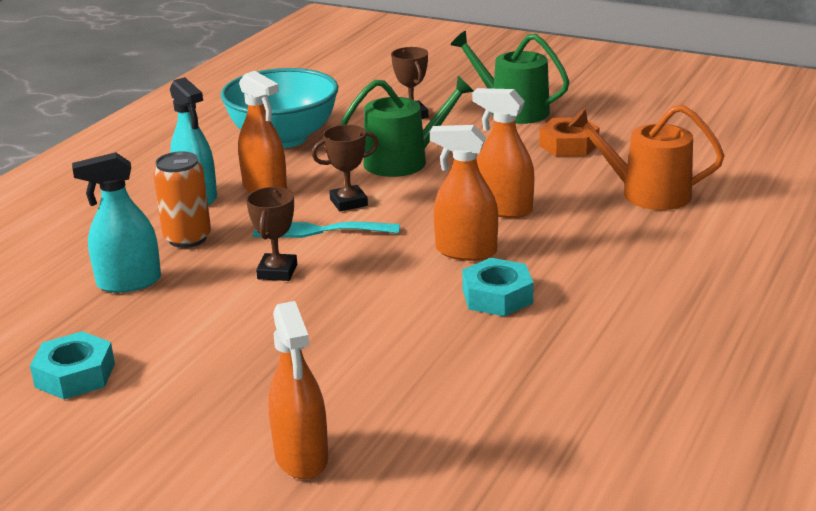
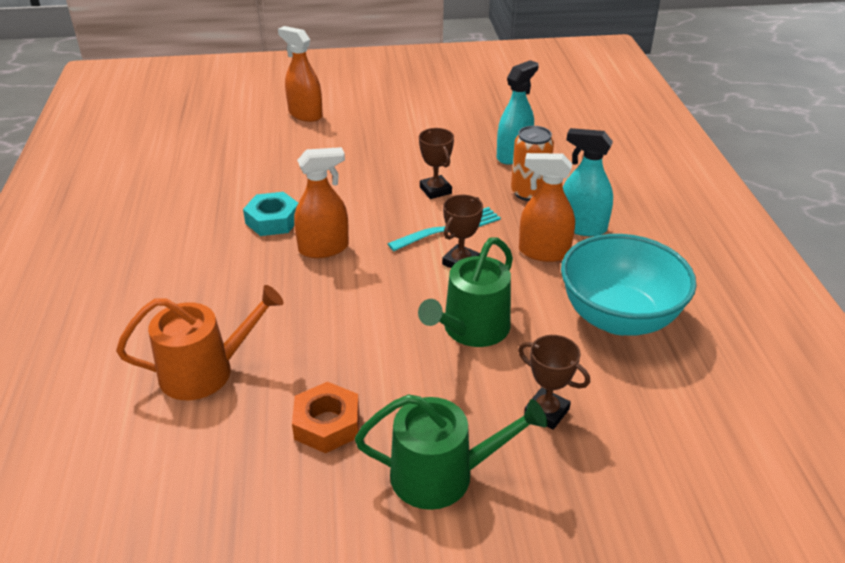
camera: 145 degrees right, 10 degrees up
turquoise nut [30,331,115,399] -> none
orange spray bottle [472,88,535,218] -> none

